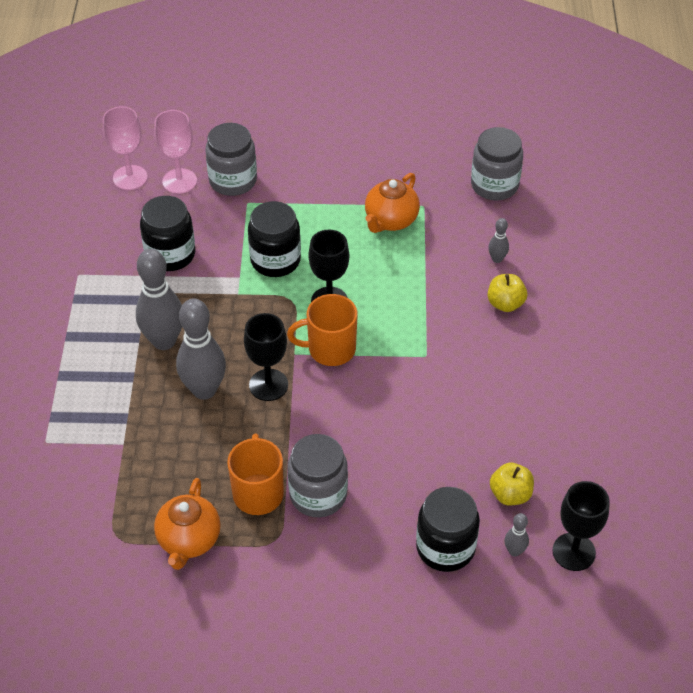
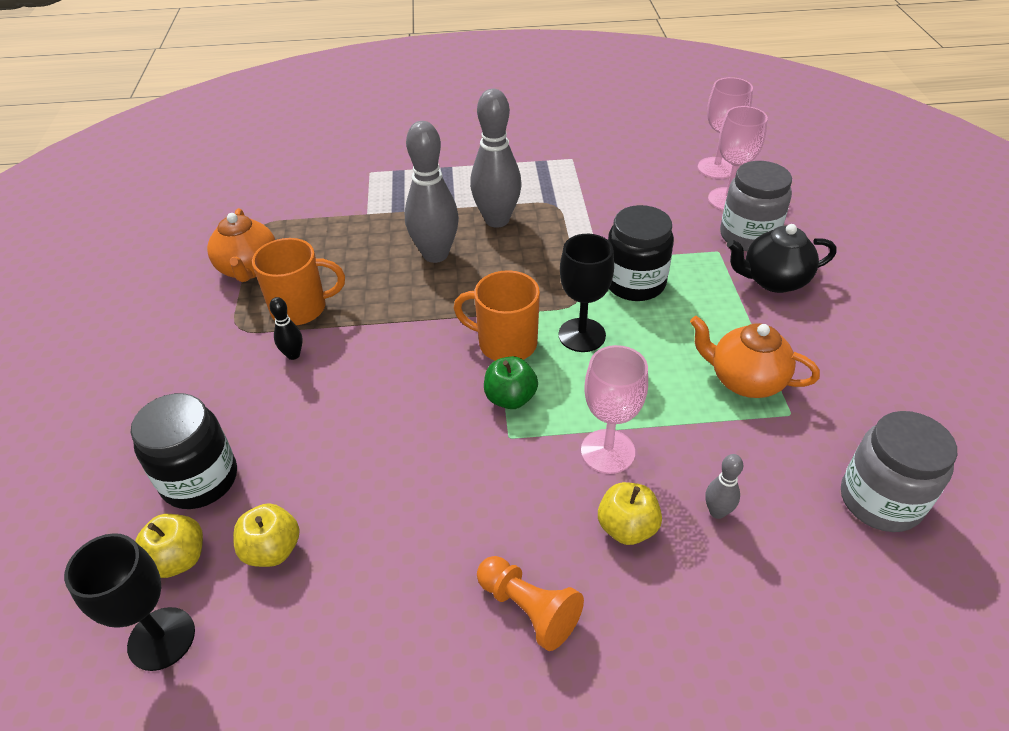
camera: 85 degrees right, 5 degrees down
black jar [140,196,195,271] -> none
orange teapot [154,478,221,570] -> orange teapot turned 105 degrees counterclockwise [207,208,275,282]
black goblet [244,313,288,401] -> none
orange mug [287,294,358,366] -> orange mug turned 60 degrees counterclockwise [454,270,540,361]
grey jar [288,434,348,517] -> black bowling pin [269,297,303,360]
grey bowling pin [505,513,529,557] -> yellow apple [135,514,203,578]
none -> orange pawn [477,556,584,651]
none -> green apple [484,356,538,409]
none -> pink goblet [581,345,648,474]
none -> black teapot [727,224,837,293]

